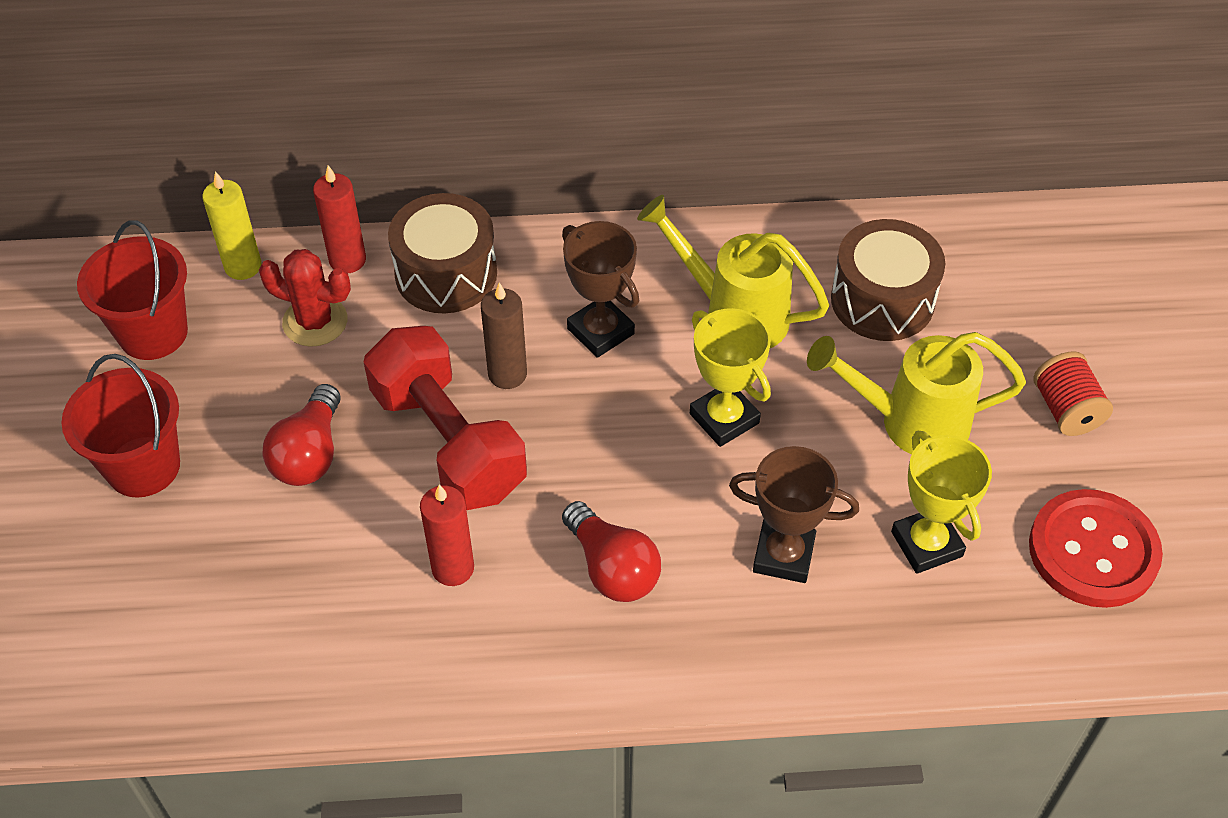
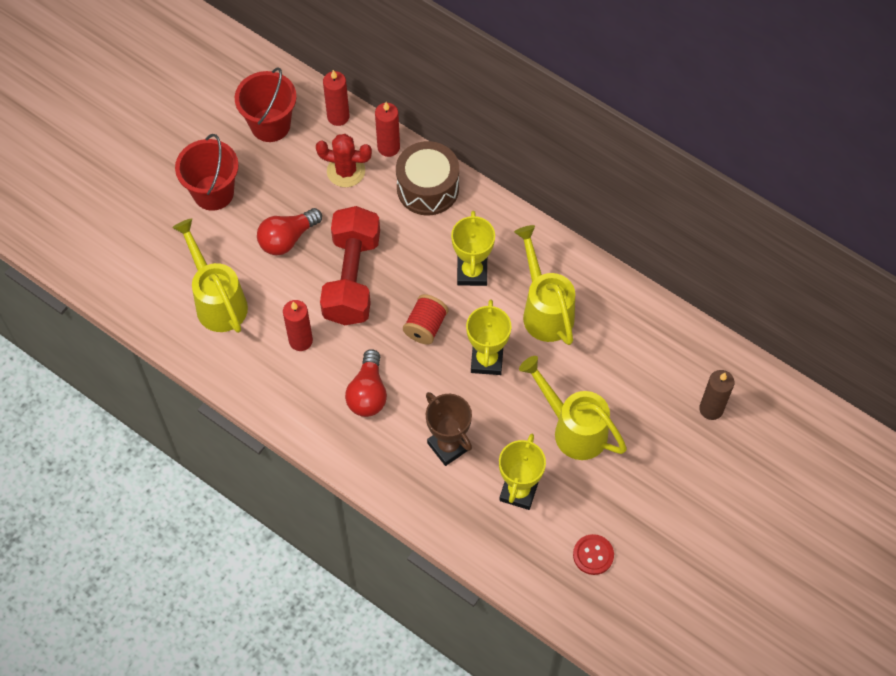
camera: 40 degrees right, 10 degrees up
yellow candle [202,171,261,280] -> red candle [323,70,349,126]
red cactus [259,249,351,347] -> red cactus turned 45 degrees counterclockwise [316,134,372,187]
brown candle [481,282,527,389] -> brown candle moved to [699,370,735,420]
brown trophy [562,221,639,358] -> yellow trophy [451,211,495,286]
brown drum [831,219,945,341] -> none
red button [1029,489,1163,608] -> red button [573,534,614,575], size x0.53
red spool [1033,351,1113,436] -> red spool moved to [403,294,448,345]
none -> yellow watering can [172,218,248,333]

